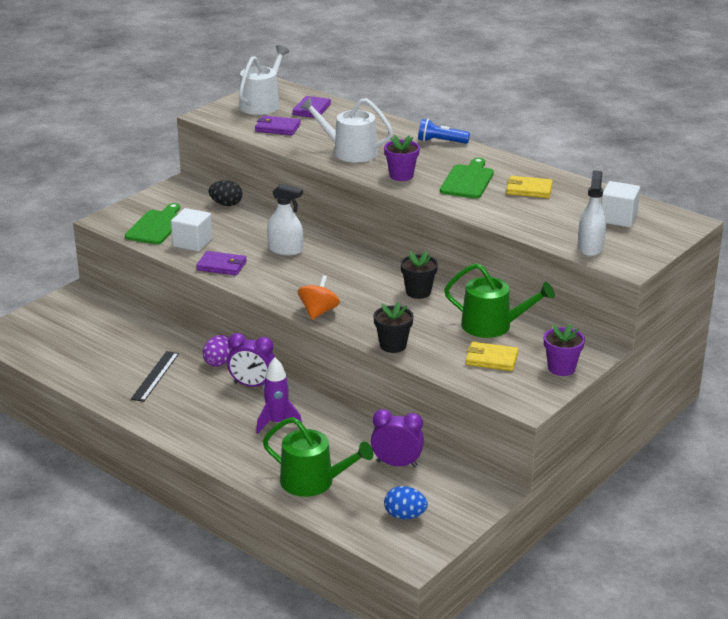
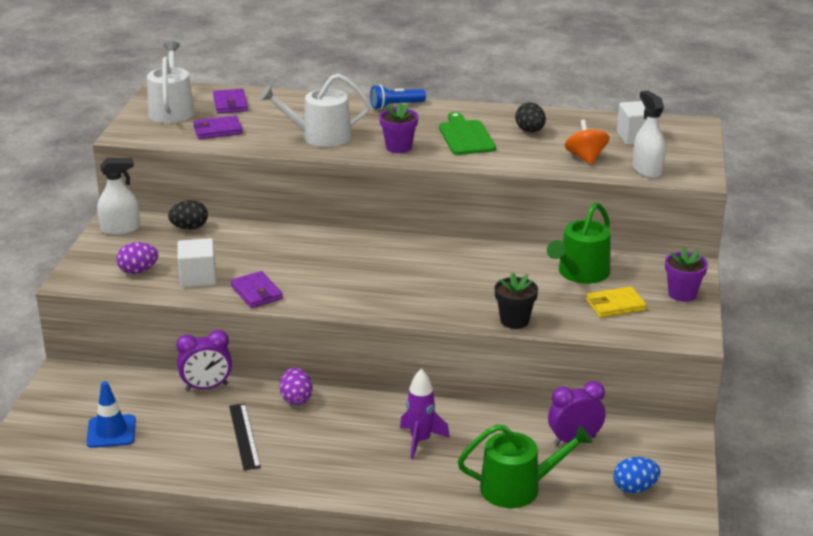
camera: 30 degrees left, 0 degrees up
green cutting board [125,203,180,244] -> purple egg [116,242,158,274]
purple wallet [196,251,247,275] -> purple wallet turned 75 degrees clockwise [230,271,283,308]
purple clock [227,333,275,387] -> purple clock moved to [176,330,232,391]
white spray bottle [267,184,303,256] -> white spray bottle moved to [97,158,140,235]
orange spinning top [298,275,340,320] -> orange spinning top moved to [564,119,609,165]
black flower pot [400,251,438,299] -> none
green watering can [444,263,555,338] -> green watering can turned 135 degrees clockwise [547,202,611,284]
yellow wallet [506,176,553,198] -> black egg [515,103,546,132]
none -> blue traffic cone [86,381,136,448]

